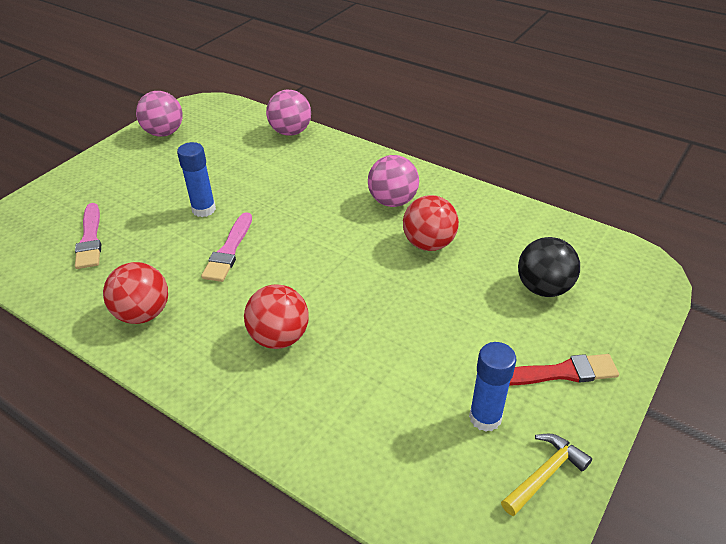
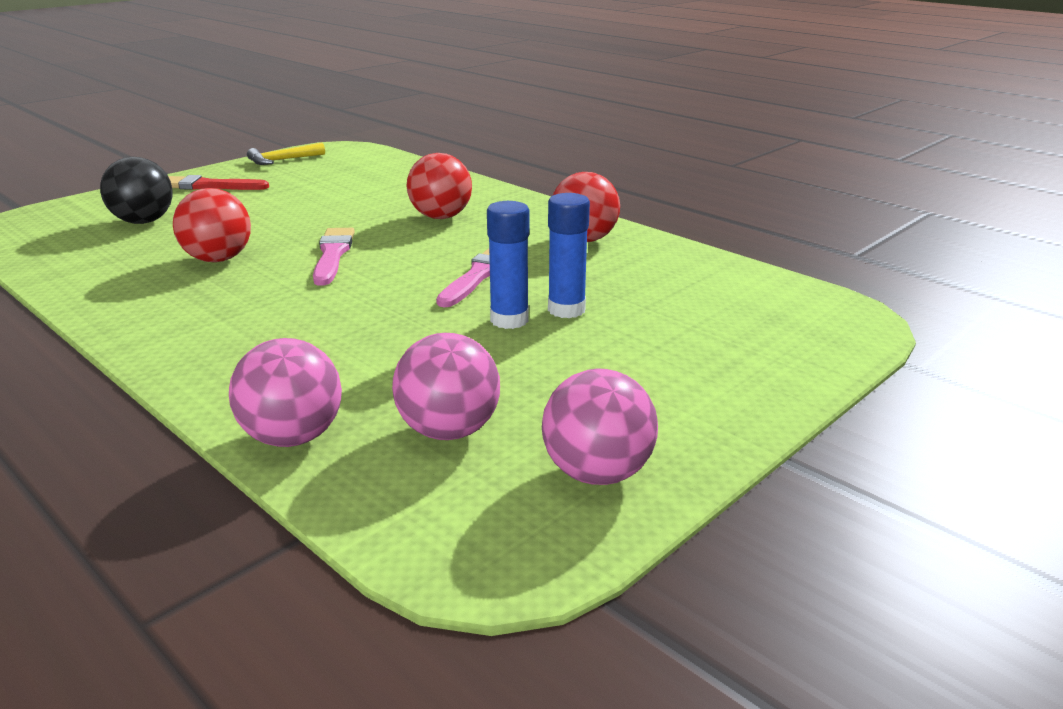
camera: 170 degrees left, 15 degrees down
pink brush [75,203,101,269] -> pink brush moved to [313,228,355,286]
pink ball [368,155,419,207] -> pink ball moved to [392,333,500,440]
blue glue stick [469,342,516,432] -> blue glue stick moved to [548,193,590,318]

